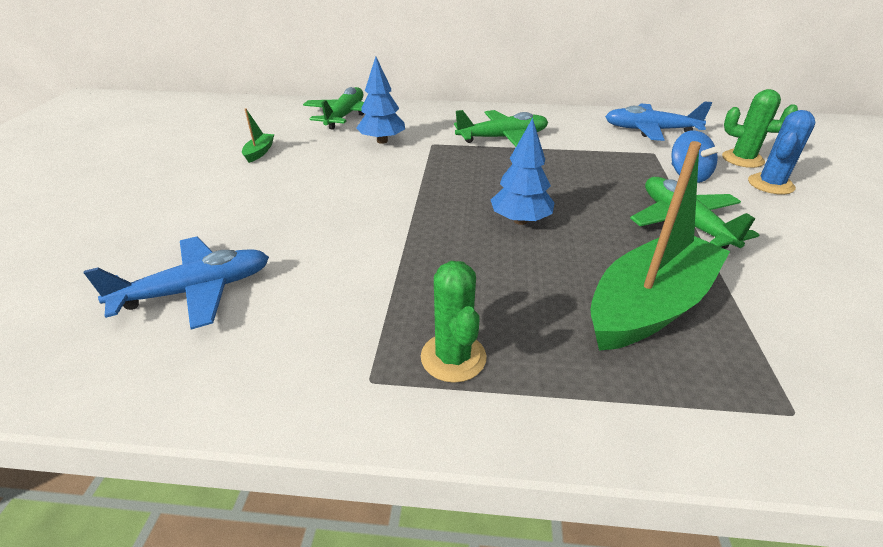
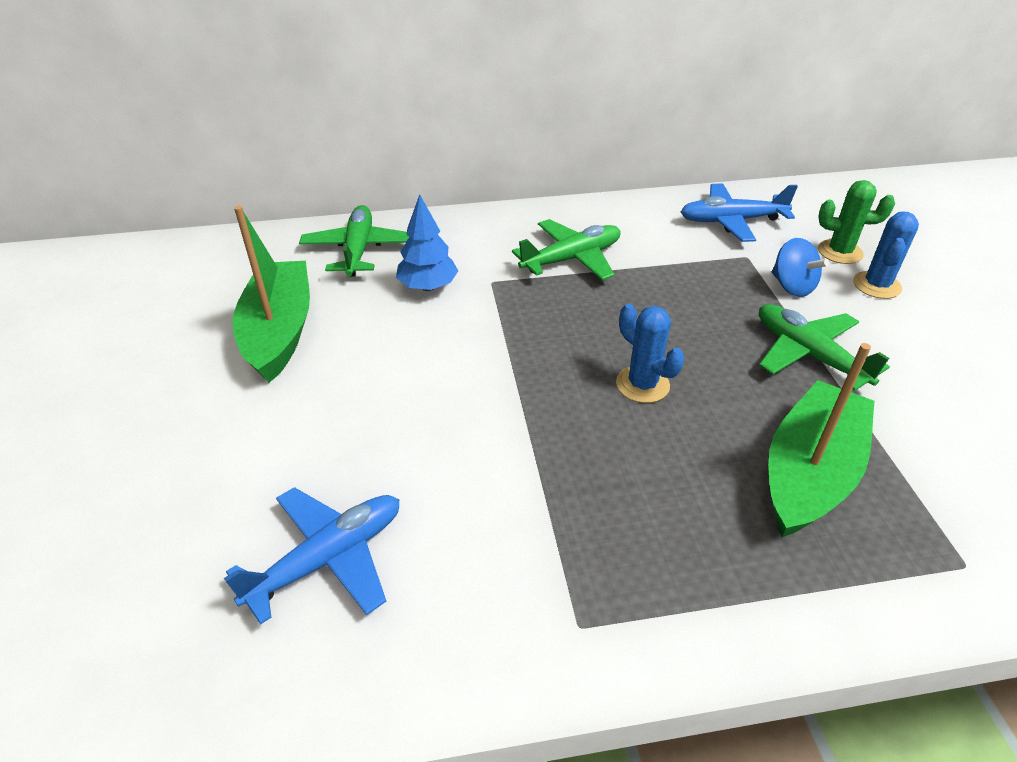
camera: 15 degrees left, 5 degrees up
green boat [242,108,274,163] -> green boat [232,206,310,383], size x2.48
green cactus [421,261,487,383] -> none
blue tree [491,118,554,225] -> blue cactus [616,304,684,403]

